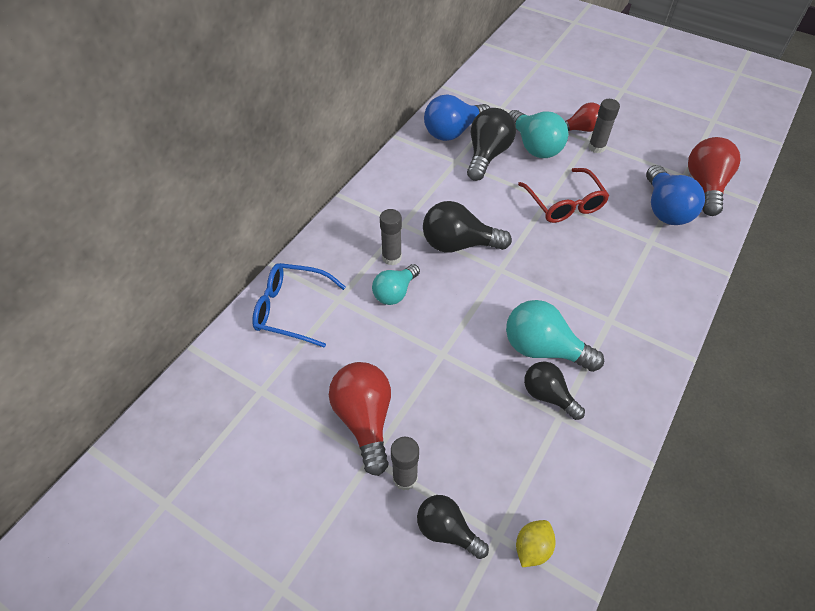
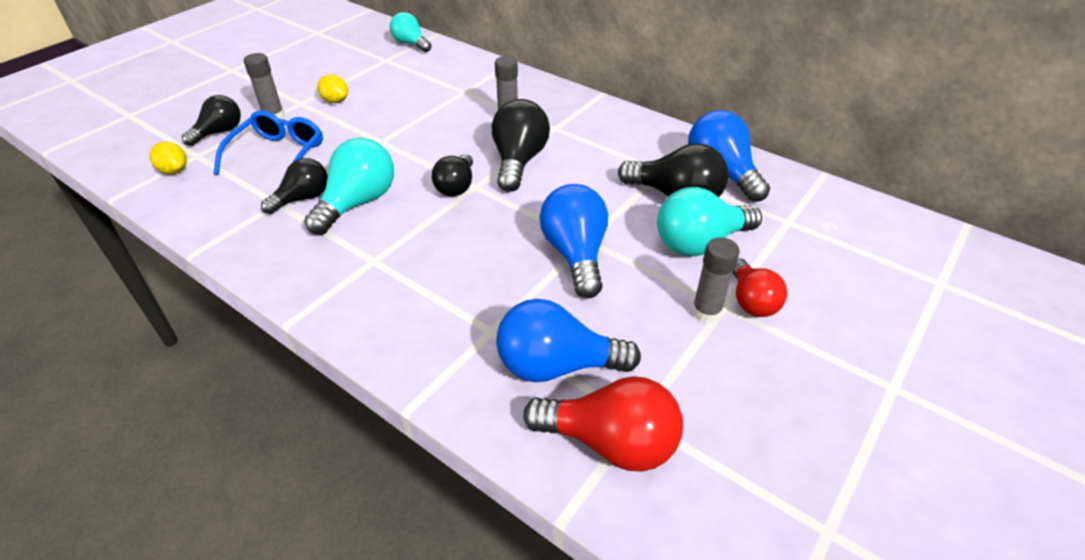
camera: 95 degrees right, 10 degrees down
blue glasses [252,263,346,348] -> blue glasses moved to [213,110,323,175]
red light bulb [329,362,391,476] -> yellow lemon [317,74,348,103]
turquoise light bulb [372,264,420,305] -> turquoise light bulb moved to [390,12,431,52]
red glasses [518,168,609,223] -> blue light bulb [539,184,608,298]
none -> black light bulb [432,154,473,196]

